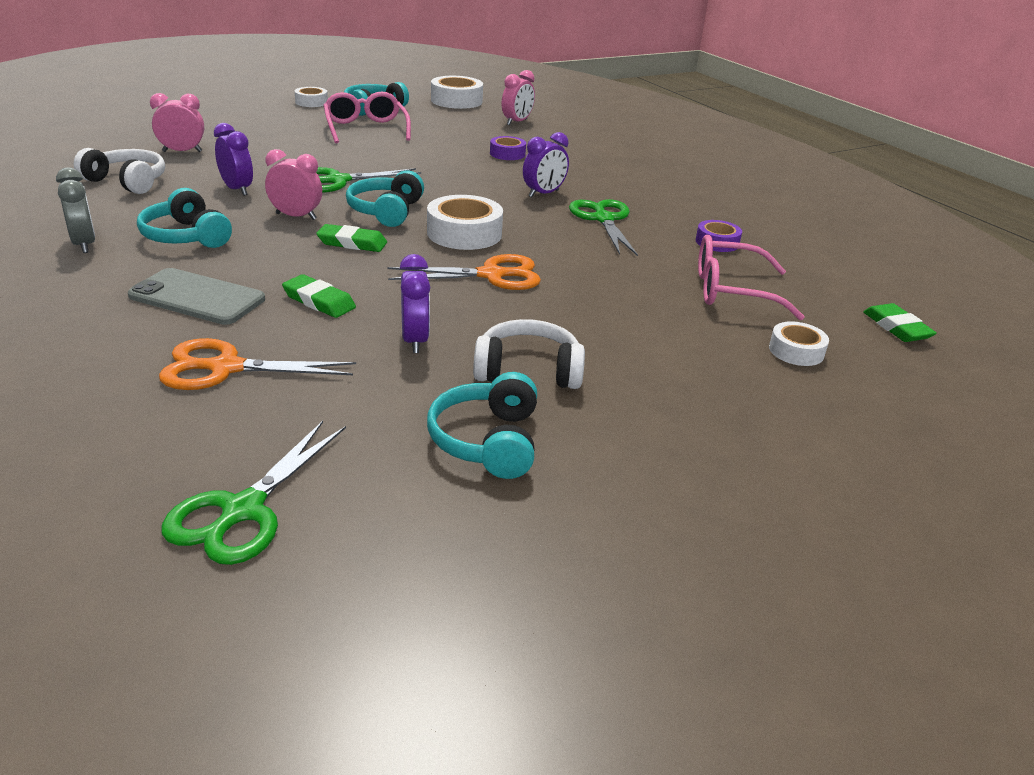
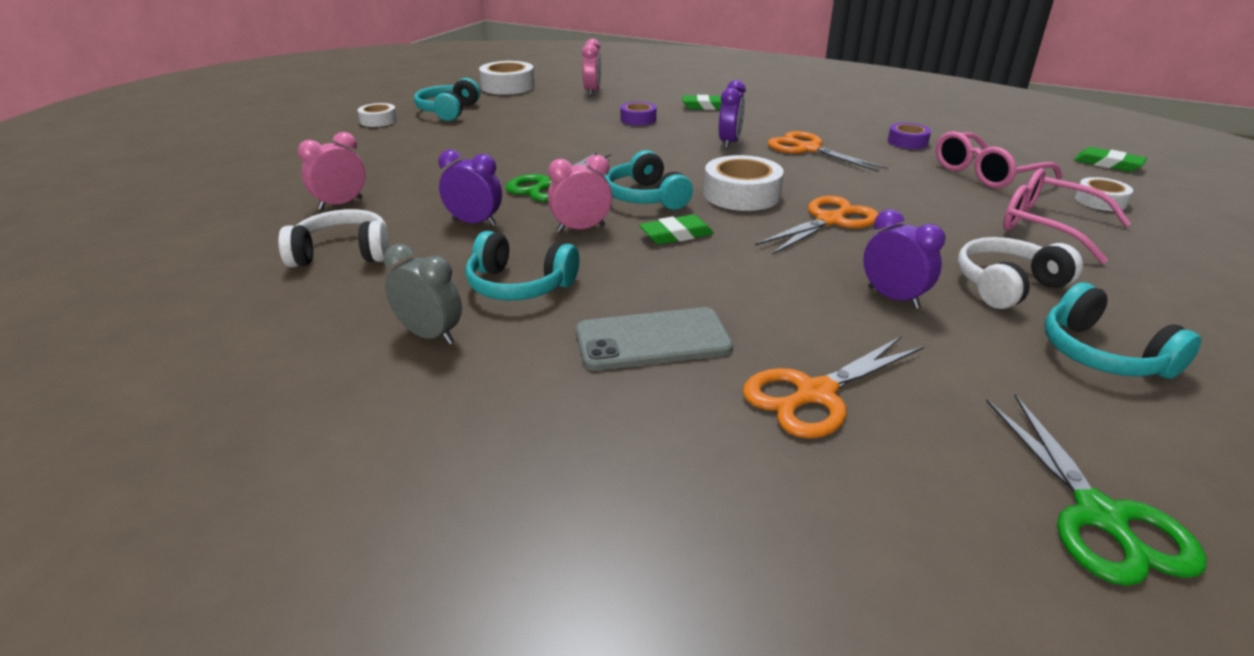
camera: 30 degrees left, 0 degrees up
green eraser [282,274,356,318] -> green eraser moved to [682,95,722,110]
pink glasses [324,91,411,143] -> pink glasses moved to [1003,168,1131,264]
green scissors [569,199,638,256] -> orange scissors [767,131,888,172]

